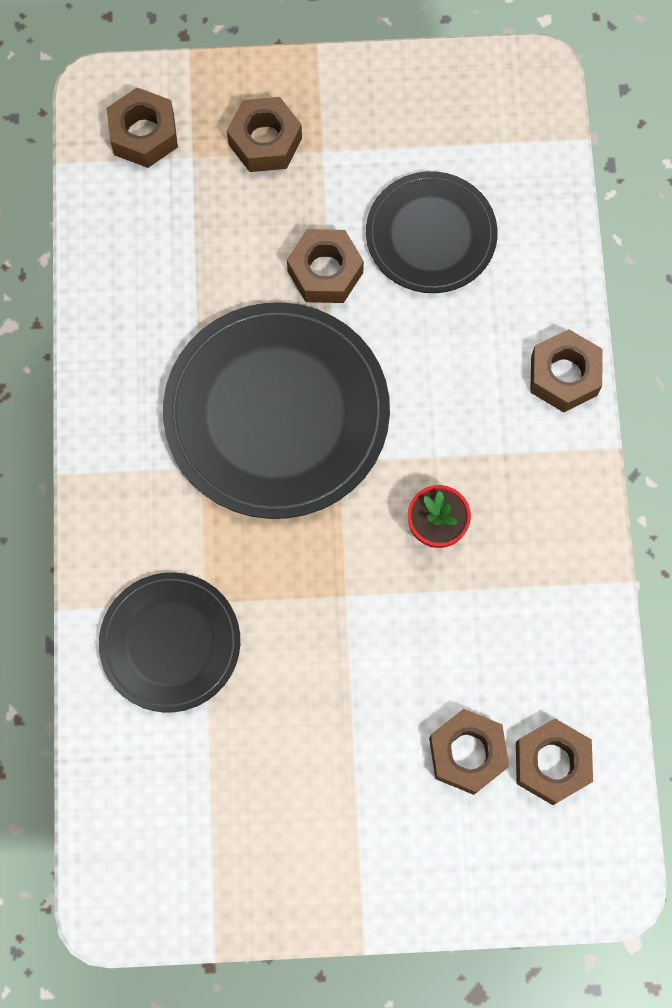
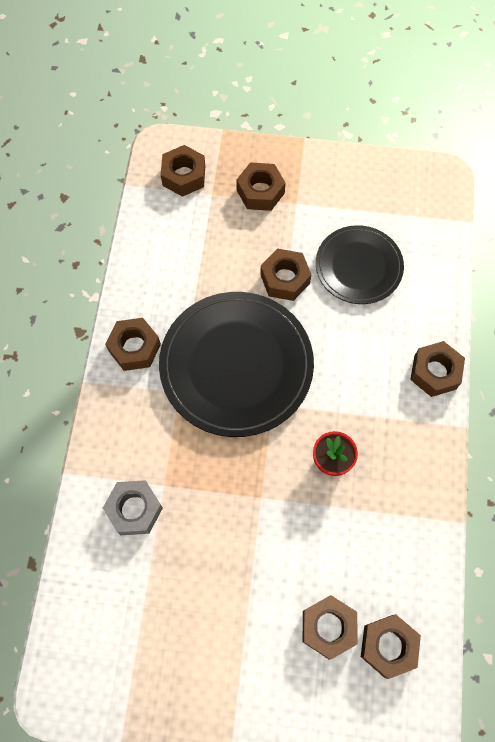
camera: 10 degrees right, 5 degrees down
black plate [99,572,240,713] -> grey nut [103,480,163,535]
none -> brown nut [105,318,161,371]

